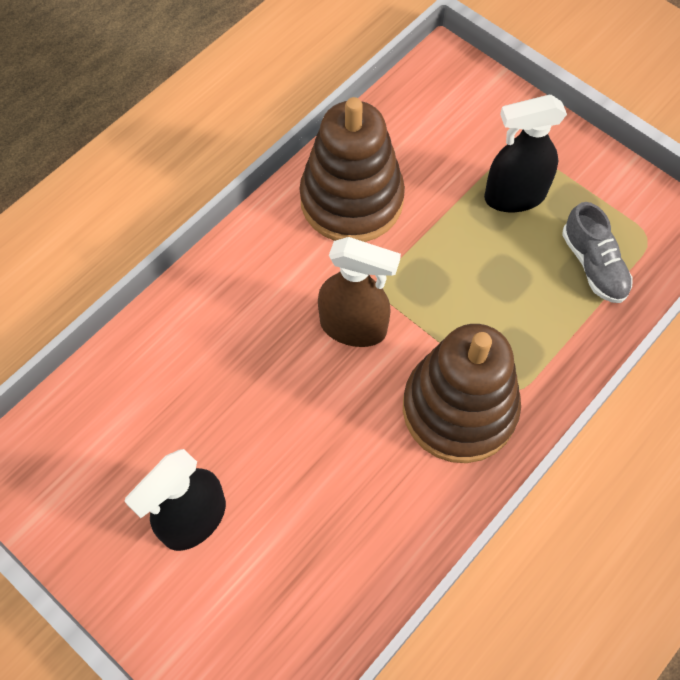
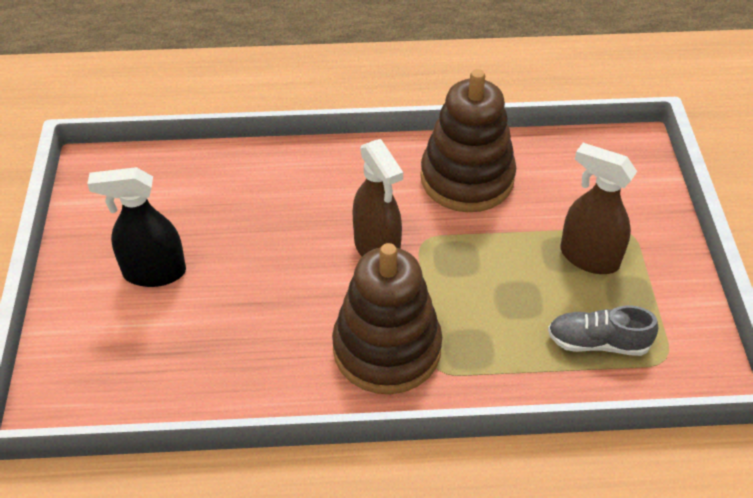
camera: 45 degrees right, 15 degrees down
black spray bottle [484,95,567,212] -> brown spray bottle [560,143,637,274]
grey shoe [562,202,633,303] -> grey shoe turned 75 degrees clockwise [548,306,658,356]

